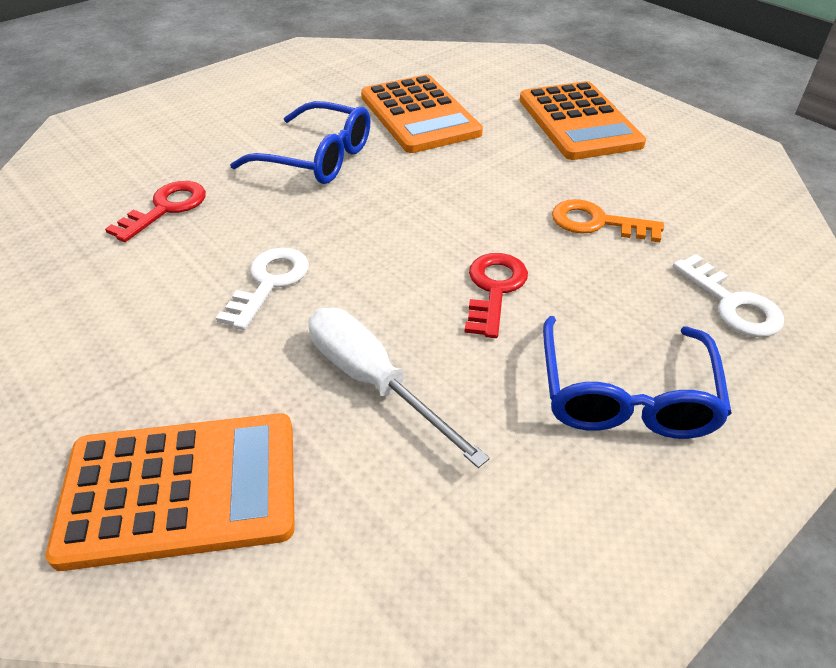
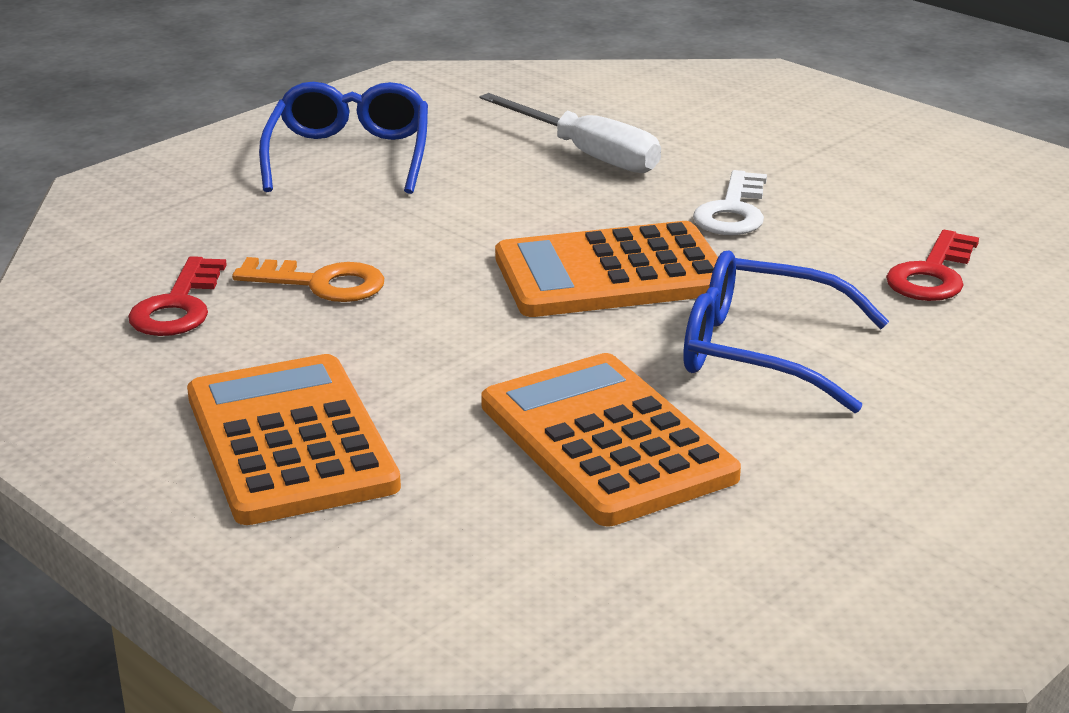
camera: 175 degrees right, 15 degrees down
orange calculator [46,413,295,571] -> orange calculator moved to [495,221,718,317]
red key [464,253,528,338] -> red key moved to [128,256,227,336]
white key [673,254,784,337] -> none

